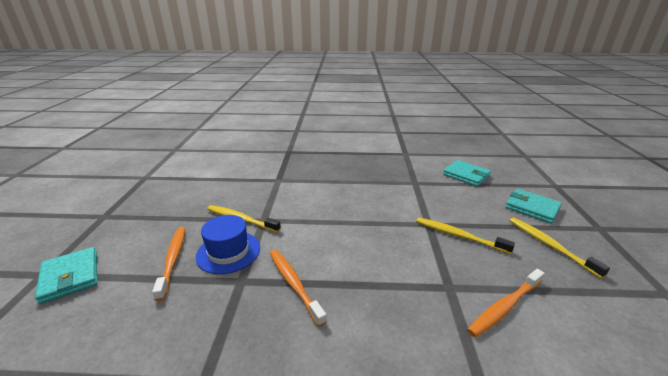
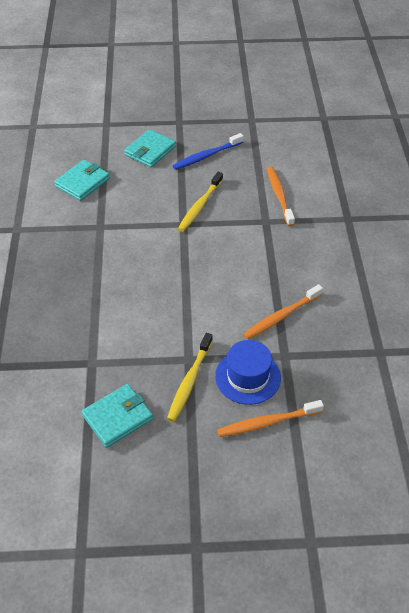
camera: 95 degrees left, 20 degrees up
turquoise wallet [35,247,97,304] -> turquoise wallet moved to [81,384,153,448]
orange toothbrush [467,269,545,337] -> orange toothbrush turned 150 degrees counterclockwise [267,167,295,226]
yellow toothbrush [509,218,610,279] -> blue toothbrush [172,133,244,170]

